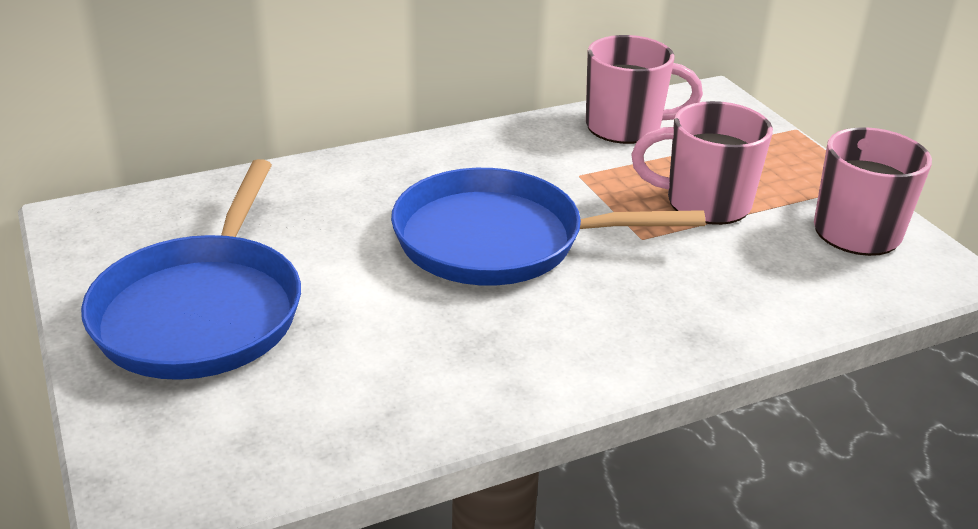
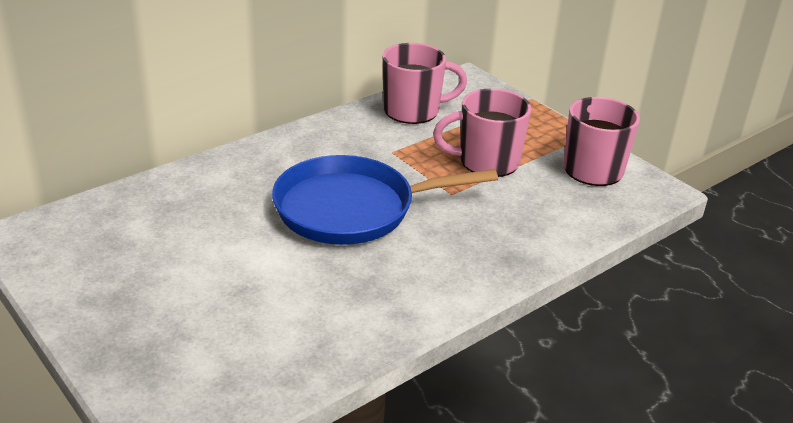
camera: 15 degrees left, 0 degrees up
blue pan [81,159,301,380] -> none

